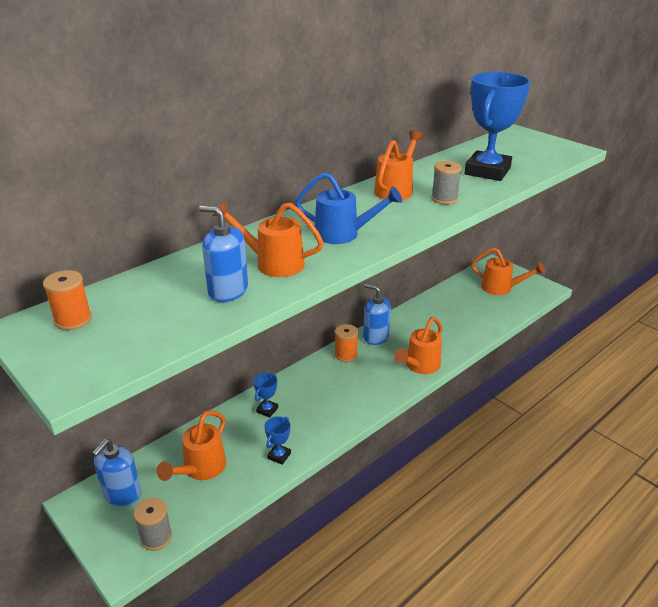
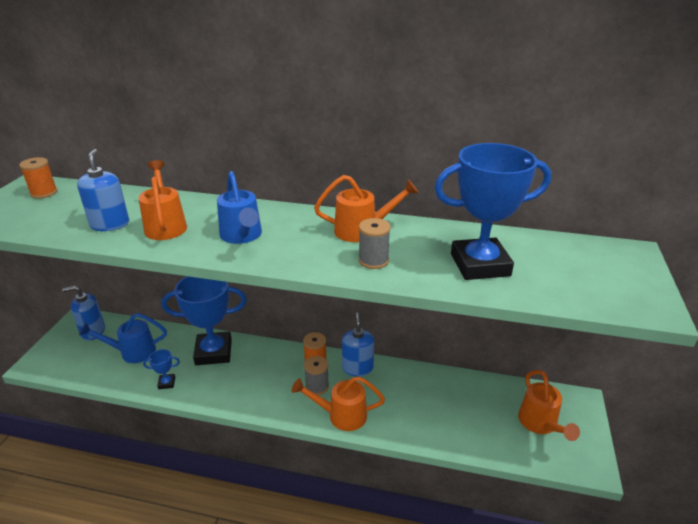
camera: 55 degrees right, 0 degrees up
grey spool [134,498,172,551] -> grey spool moved to [304,356,329,395]
orange watering can [156,410,226,481] -> blue watering can [79,313,167,363]
blue trophy [253,373,278,418] -> blue trophy [161,276,247,365], size x2.42

